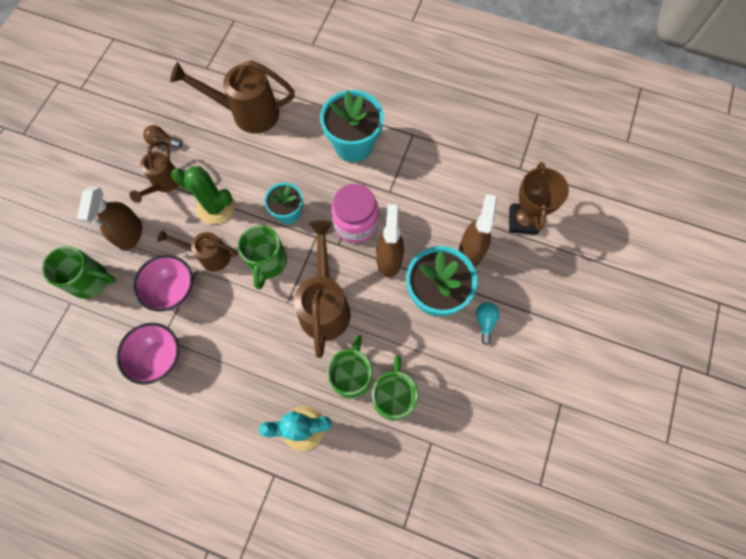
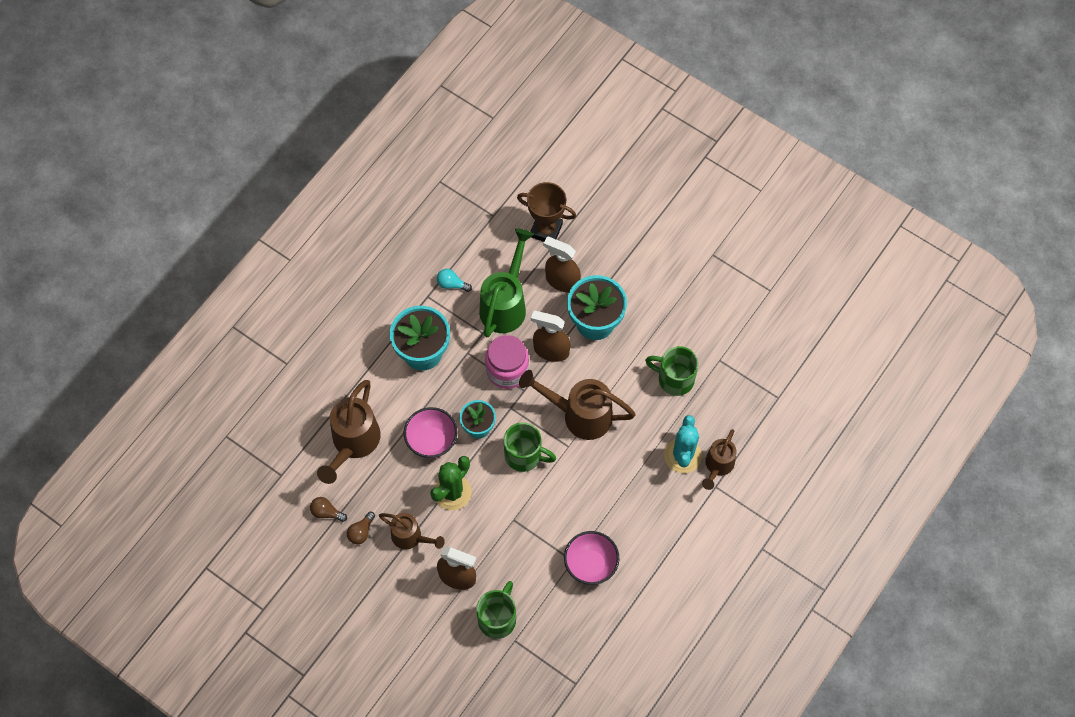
camera: 75 degrees left, 5 degrees down
pink bowl [133,255,193,312] -> pink bowl moved to [404,407,457,458]
brown watering can [157,229,238,271] -> brown watering can moved to [702,429,737,490]
green mug [327,335,372,399] -> none
turquoise light bulb [476,302,499,345] -> turquoise light bulb moved to [437,269,472,292]
none -> brown light bulb [310,497,347,522]
none -> green watering can [479,228,534,337]

